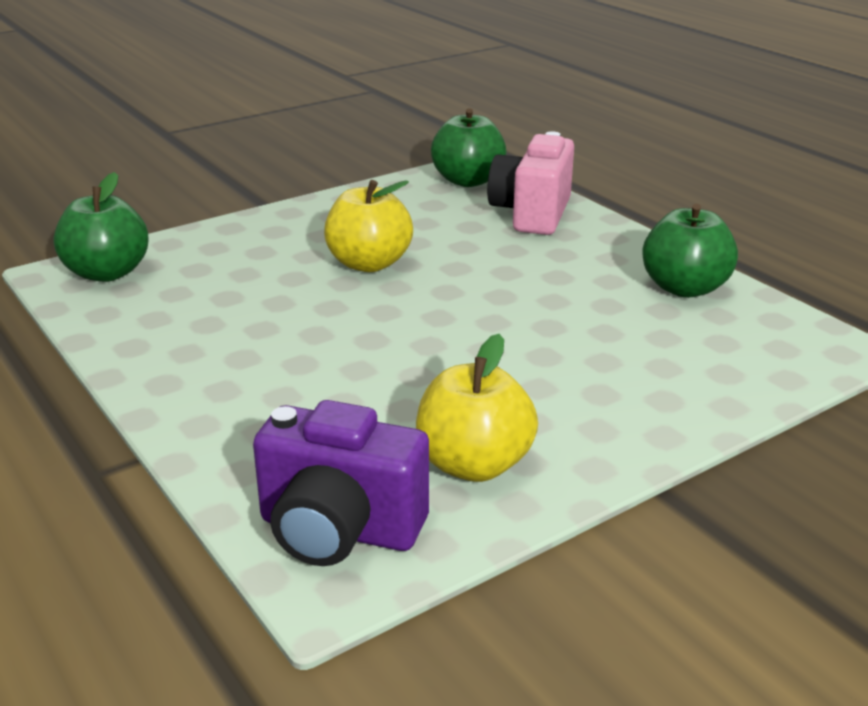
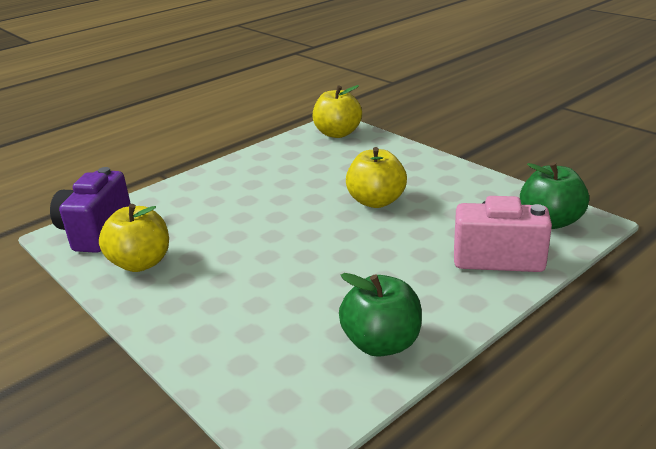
camera: 85 degrees right, 0 degrees up
green apple [53,172,148,282] -> yellow apple [313,85,362,138]

